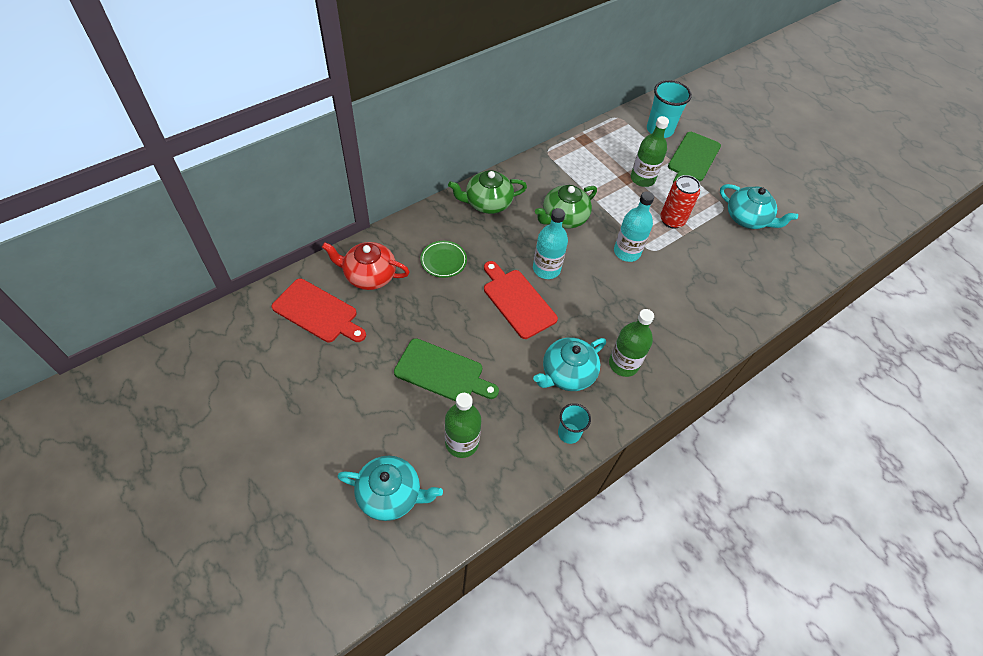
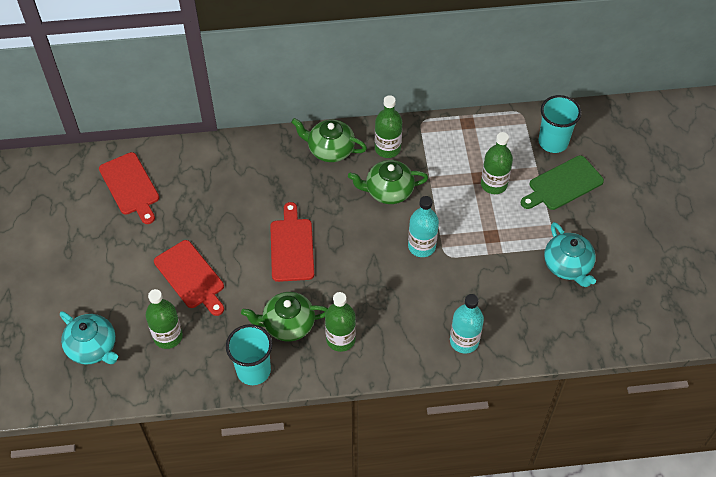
camera: 35 degrees right, 0 degrees up
red teapot [322,242,410,290] -> none
green cutting board [394,338,499,401] -> red cutting board [154,240,224,316]
green plate [420,241,467,278] -> none
turquoise bottle [533,208,568,279] -> turquoise bottle moved to [450,294,484,354]
turquoise teapot [533,337,606,391] -> green teapot [241,292,328,341]
turquoise cup [558,403,591,444] -> turquoise cup [226,324,272,385], size x1.65
red can [660,175,700,229] -> none
none -> green bottle [375,95,402,158]

